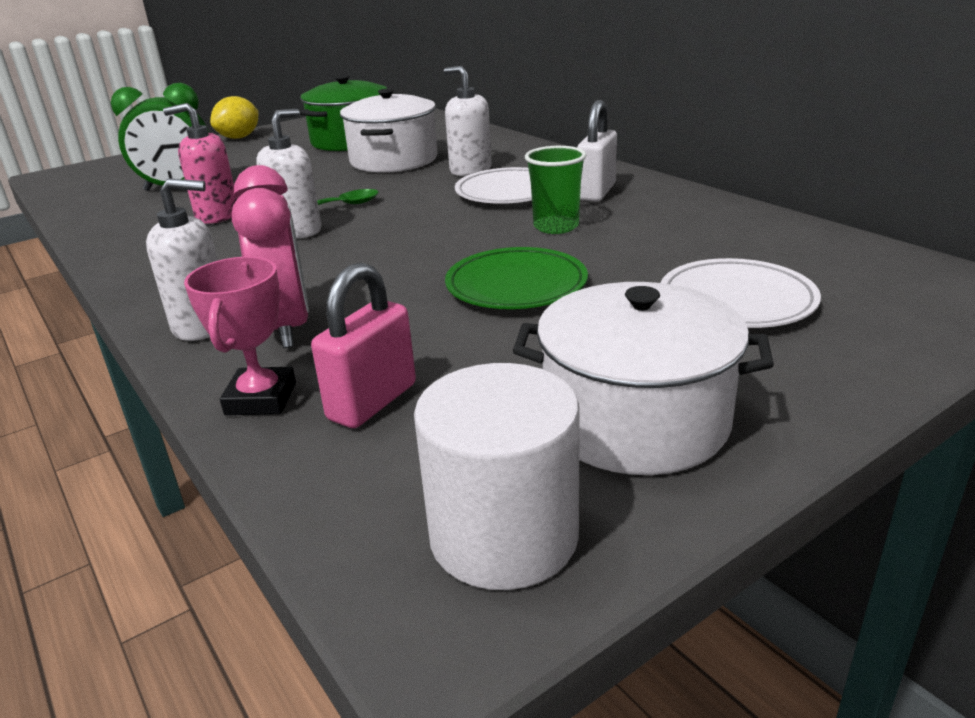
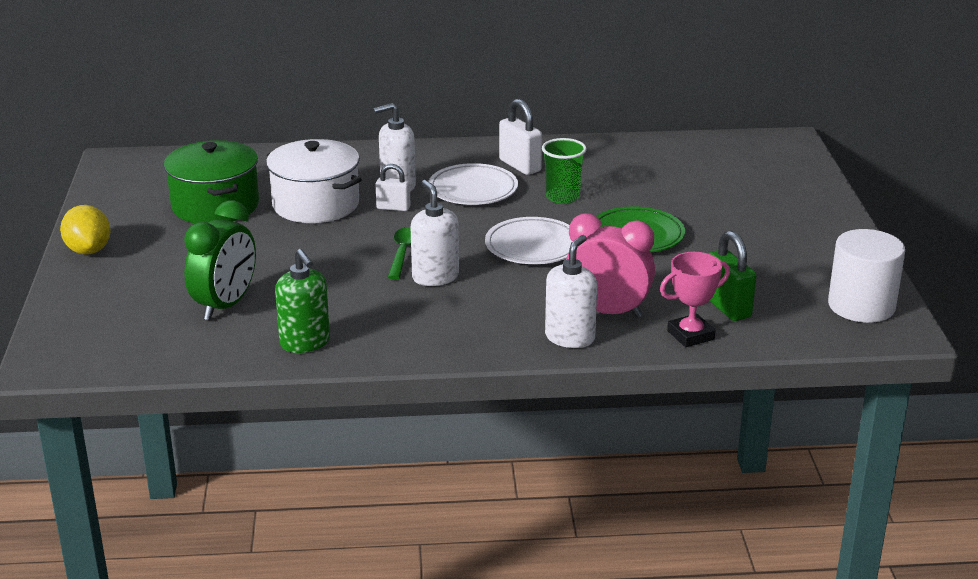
camera: 60 degrees left, 0 degrees up
pink soap dispenser [163,103,237,224] -> none
pink trophy [184,257,296,415] -> pink trophy turned 60 degrees counterclockwise [660,252,730,347]
pink padlock [311,262,416,428] -> green padlock [708,231,757,321]
white pot [513,282,774,475] -> none
white plate [661,258,821,328] -> white plate moved to [485,217,573,264]
none -> green soap dispenser [275,249,330,353]
none -> white padlock [375,164,410,211]

